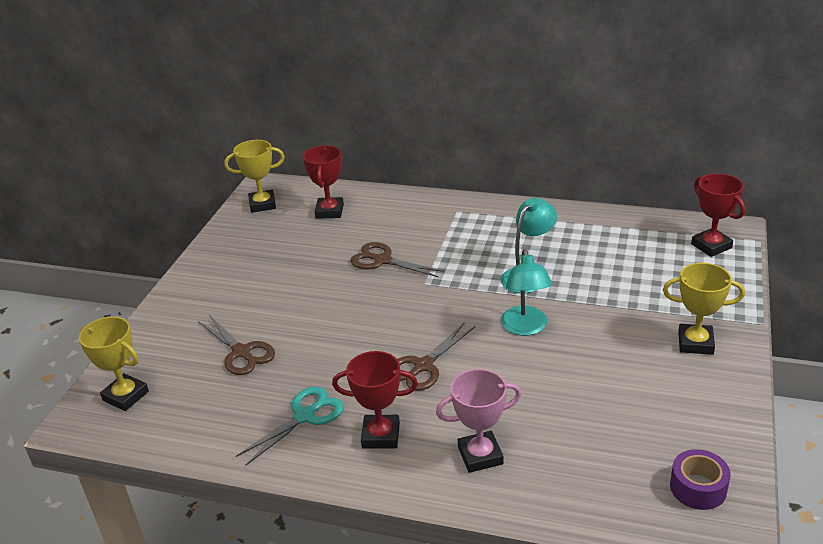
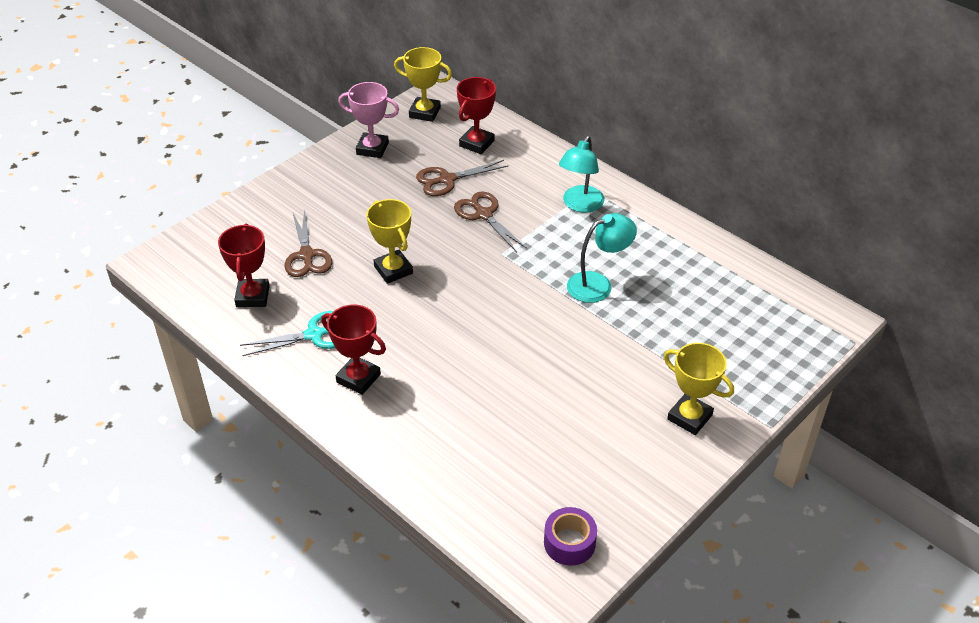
camera: 25 degrees right, 10 degrees up
yellow trophy [79,316,149,411] -> yellow trophy moved to [366,199,413,284]
brown scissors [397,323,475,391] -> brown scissors moved to [416,160,509,196]
pink trophy [436,369,521,473] -> pink trophy moved to [338,82,399,158]
turquoise lamp [501,249,552,336] -> turquoise lamp moved to [559,136,604,212]
red trophy [691,173,745,257] -> red trophy moved to [218,224,269,307]

